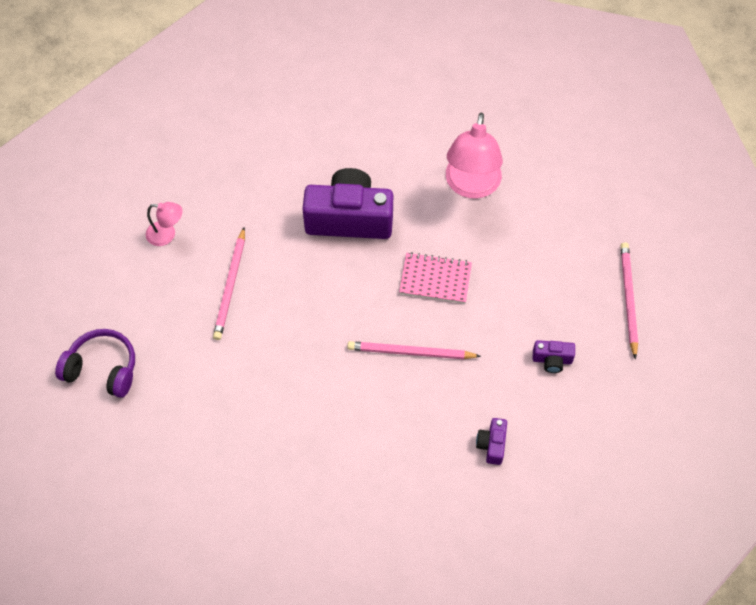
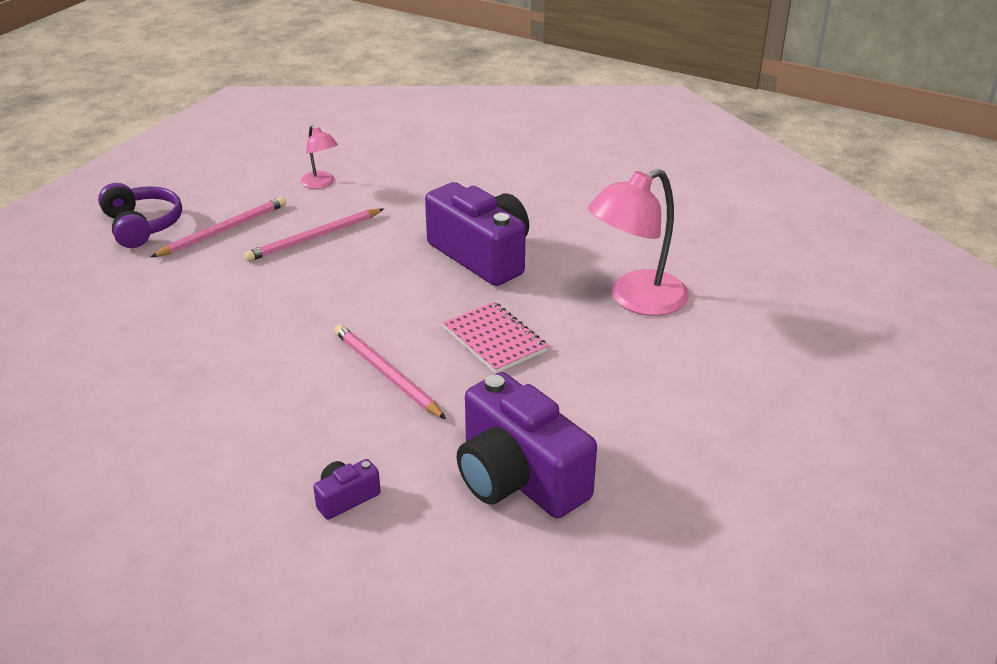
camera: 45 degrees right, 25 degrees down
purple camera [533,340,575,373] -> purple camera [457,372,597,518], size x2.31
pink pencil [621,242,638,359] -> pink pencil moved to [151,197,286,257]

